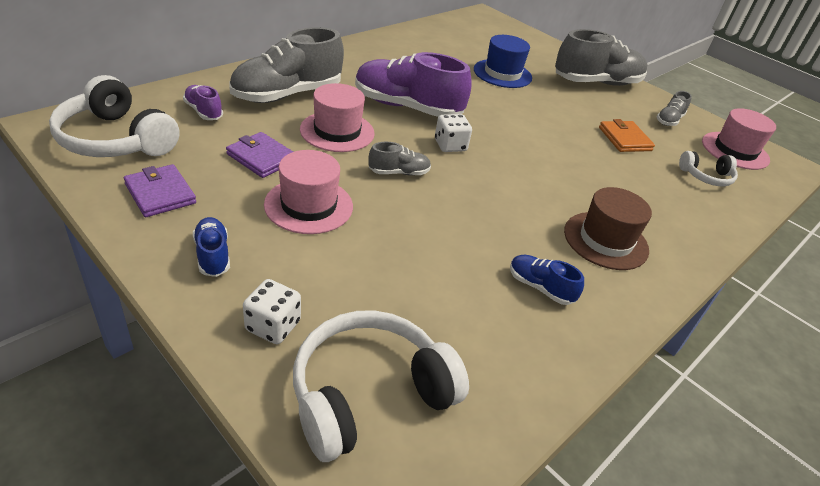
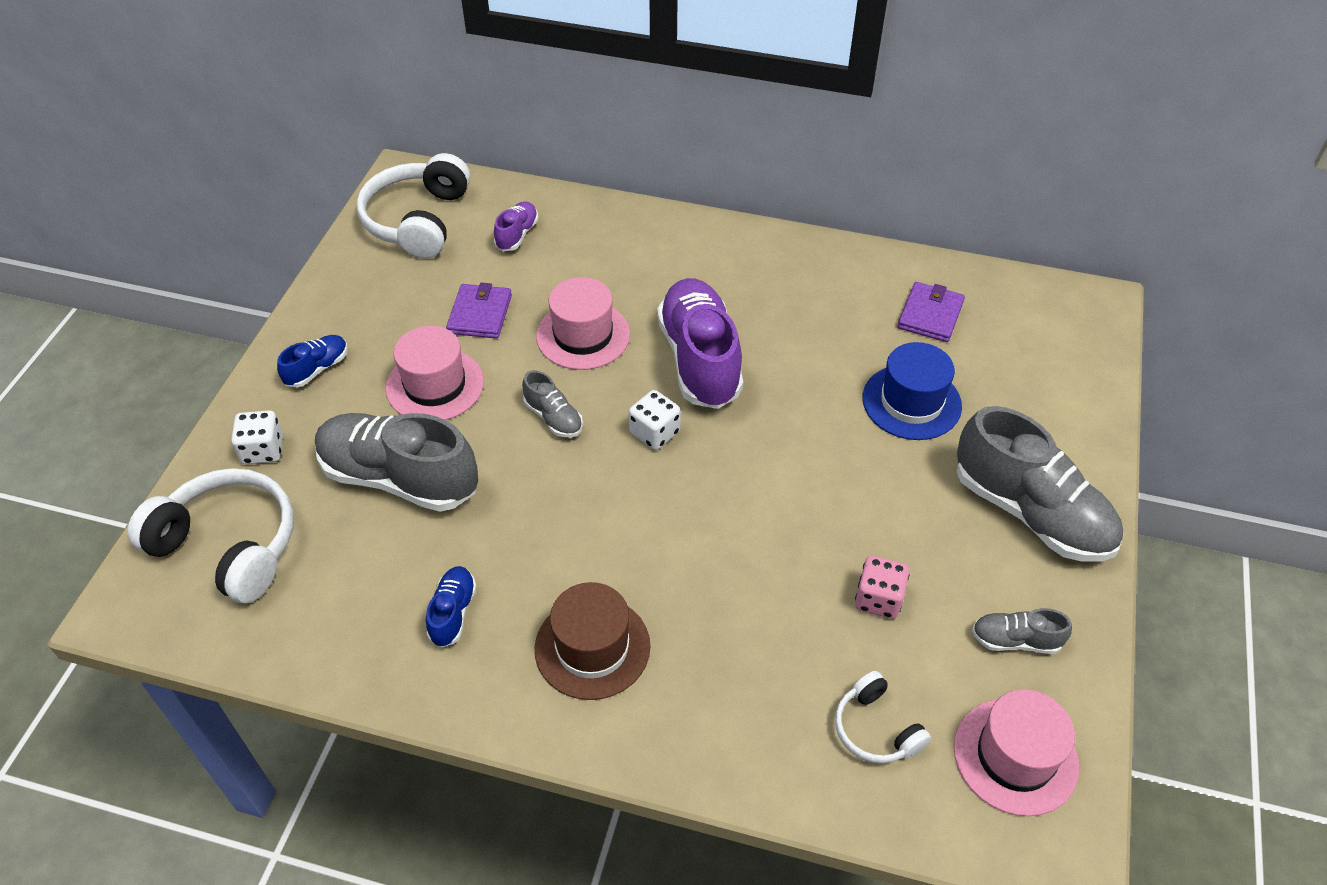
camera: 65 degrees right, 10 degrees up
purple wallet [124,164,196,217] -> purple wallet moved to [897,282,965,342]
grey shoe [229,27,344,103] -> grey shoe moved to [315,413,478,512]
orange wallet [599,119,655,152] -> pink dice [855,556,910,619]

